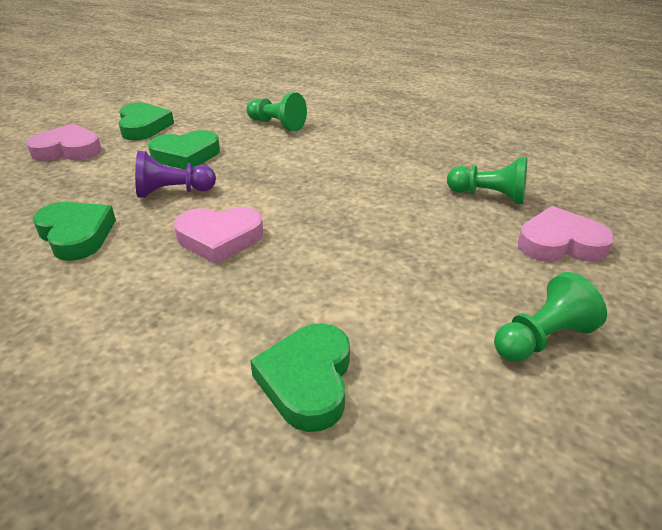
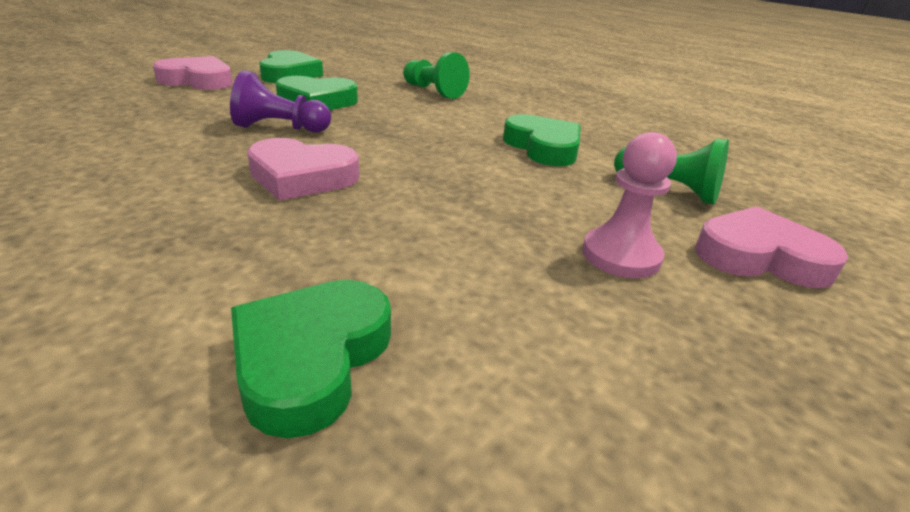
camera: 10 degrees right, 5 degrees down
green heart [33,202,116,261] -> green heart moved to [503,114,581,166]
green pawn [494,272,607,362] -> none
none -> pink pawn [583,132,677,278]

